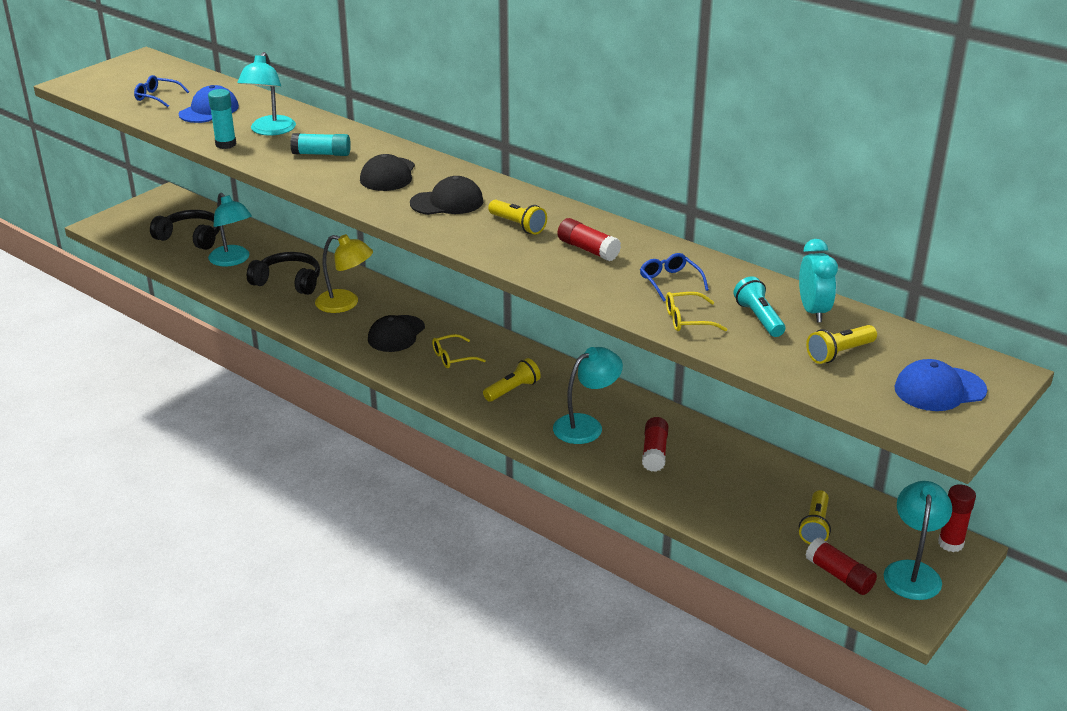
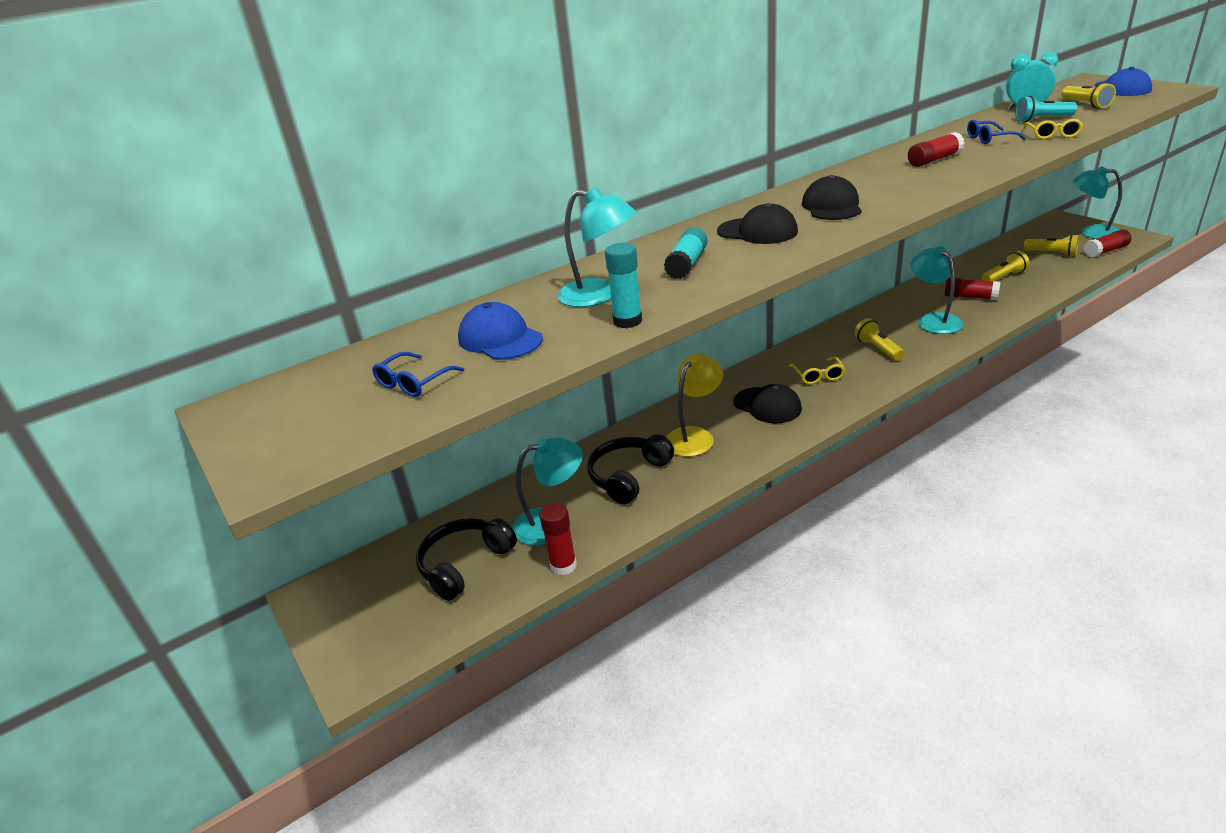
camera: 70 degrees left, 0 degrees up
yellow flashlight [488,200,547,235] -> yellow flashlight moved to [982,251,1029,281]
red glue stick [938,484,976,552] -> red glue stick moved to [540,503,577,575]

